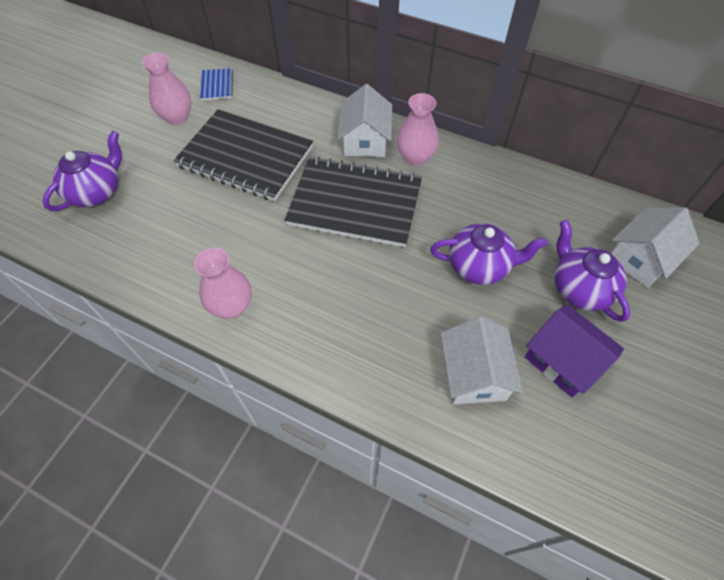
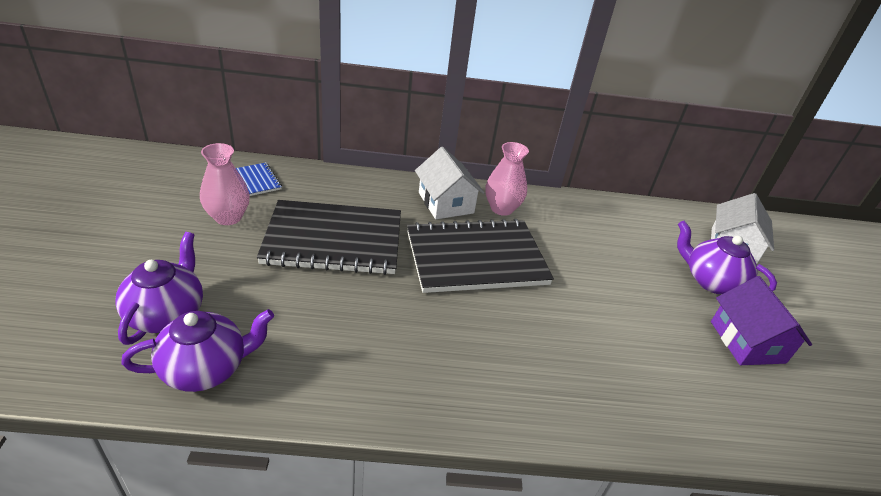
camera: 30 degrees left, 20 degrees down
pink vase [194,248,252,319] -> none
purple teapot [430,223,547,285] -> purple teapot moved to [121,309,274,392]
white house [441,316,523,404] -> none
purple house [525,305,624,398] -> purple house turned 60 degrees clockwise [711,276,812,365]

